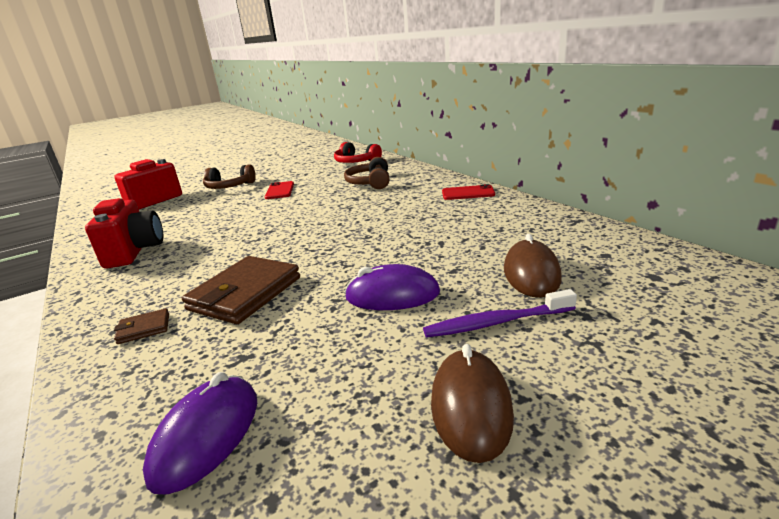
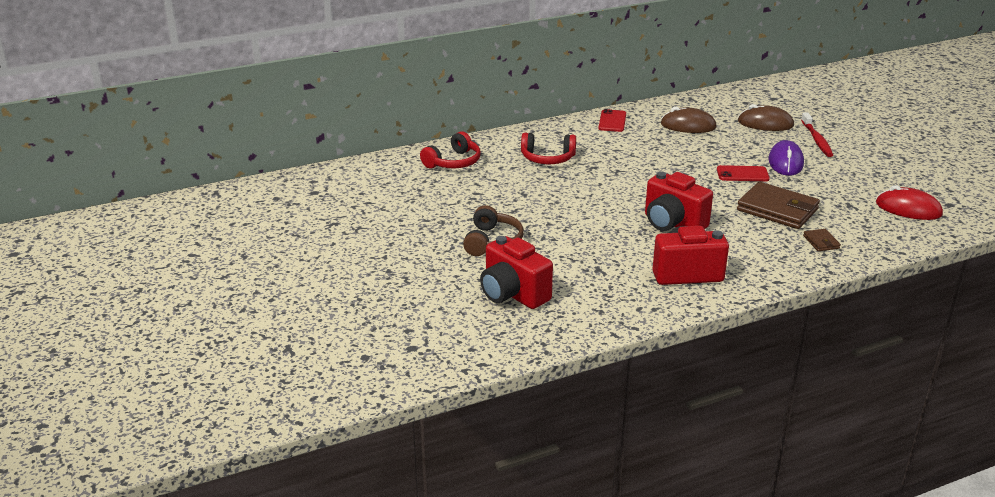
camera: 85 degrees left, 5 degrees up
purple mouse [143,372,257,494] -> red mouse [876,185,943,220]
red phone [265,181,294,199] -> red phone moved to [717,165,770,181]
brown headphones [344,157,390,189] -> red headphones [521,133,576,164]
purple toothbrush [423,289,577,338] -> red toothbrush [801,112,833,157]
brown mouse [431,344,514,463] -> brown mouse moved to [661,107,717,133]
none -> red camera [645,171,713,231]

